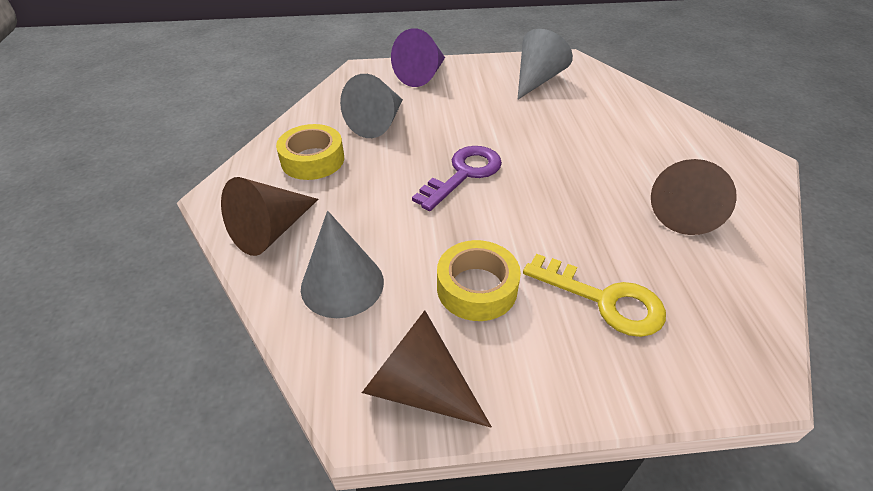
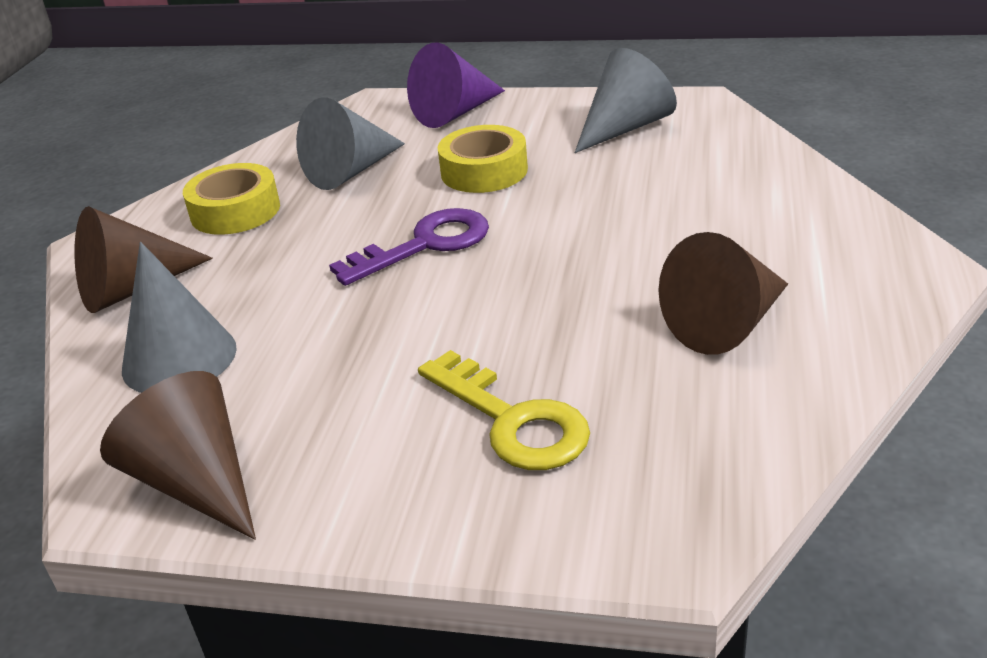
camera: 20 degrees right, 10 degrees down
yellow tape [437,240,521,321] -> yellow tape moved to [438,125,528,193]

